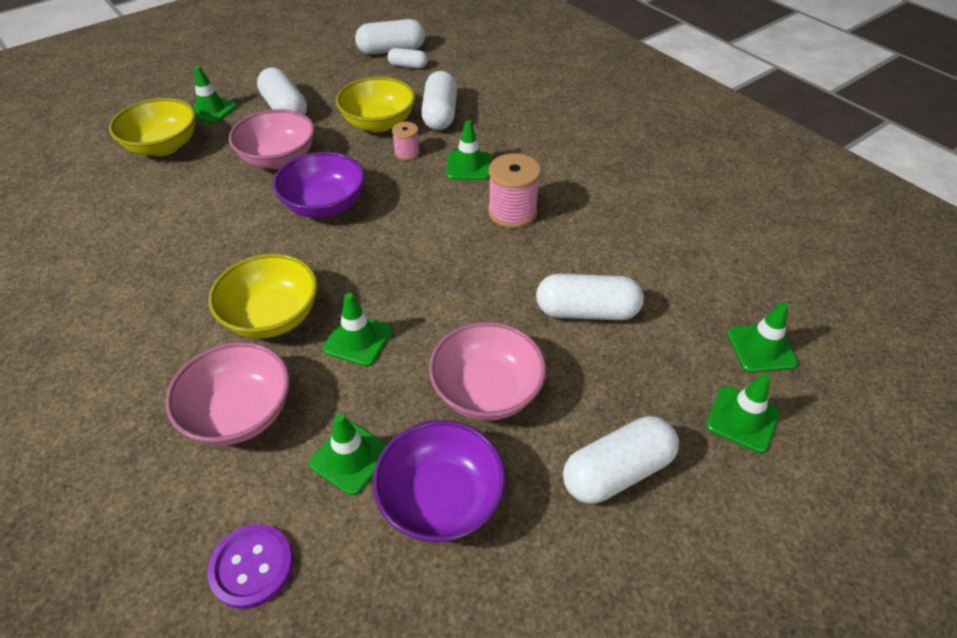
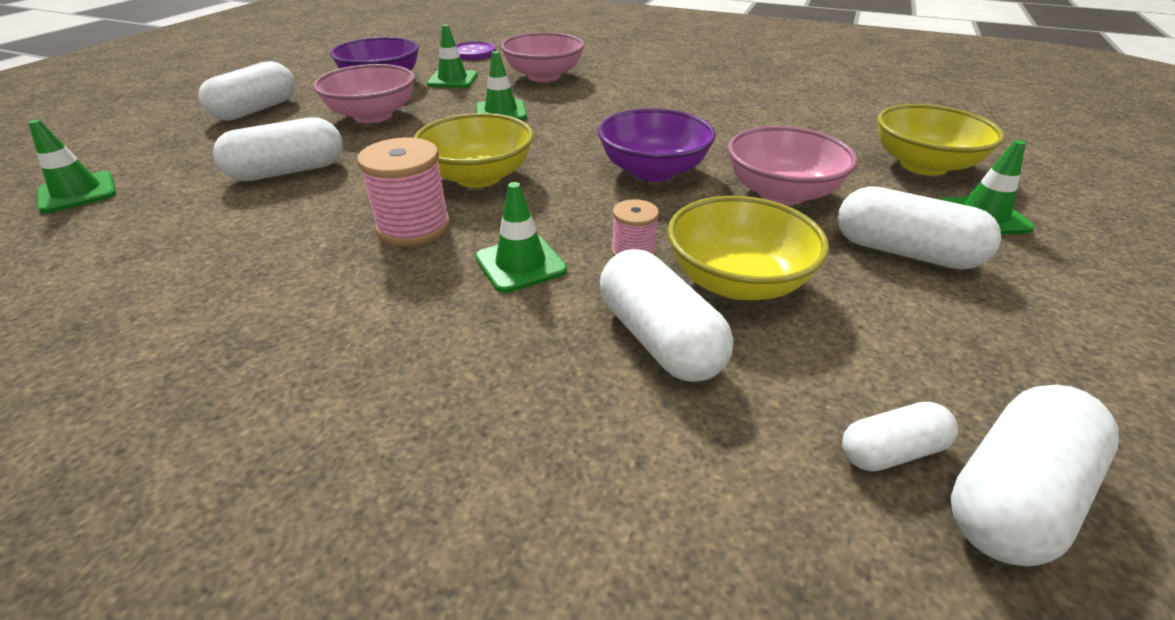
camera: 150 degrees right, 10 degrees down
yellow bowl [208,254,318,338] -> yellow bowl moved to [414,113,534,188]
green traffic cone [706,374,780,453] -> none

